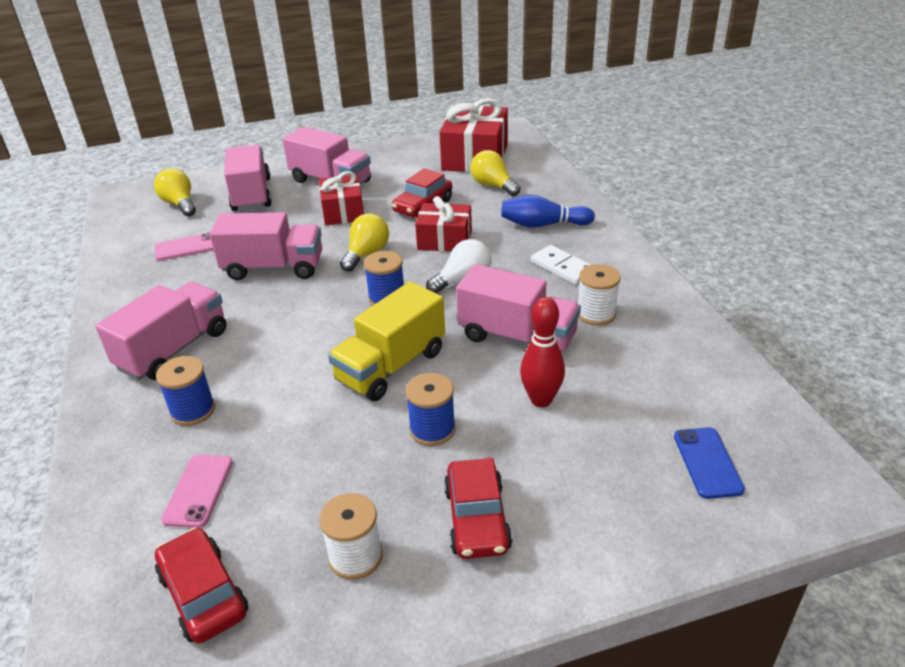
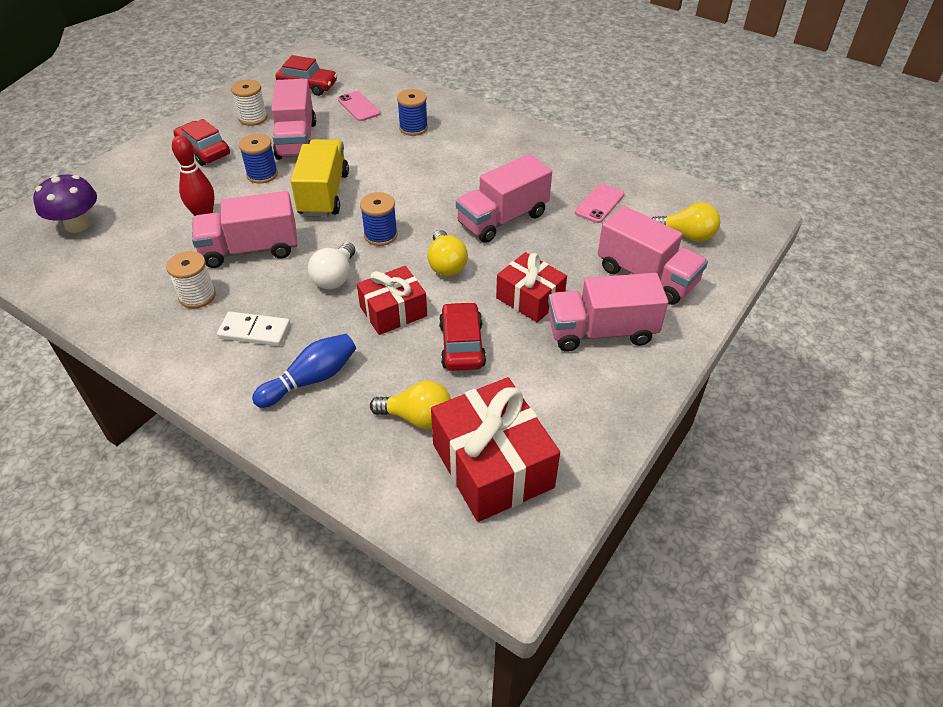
camera: 140 degrees right, 10 degrees up
pink truck [95,282,226,380] -> pink truck moved to [271,79,316,160]
blue phone [674,427,745,499] -> purple mushroom [33,174,97,233]

